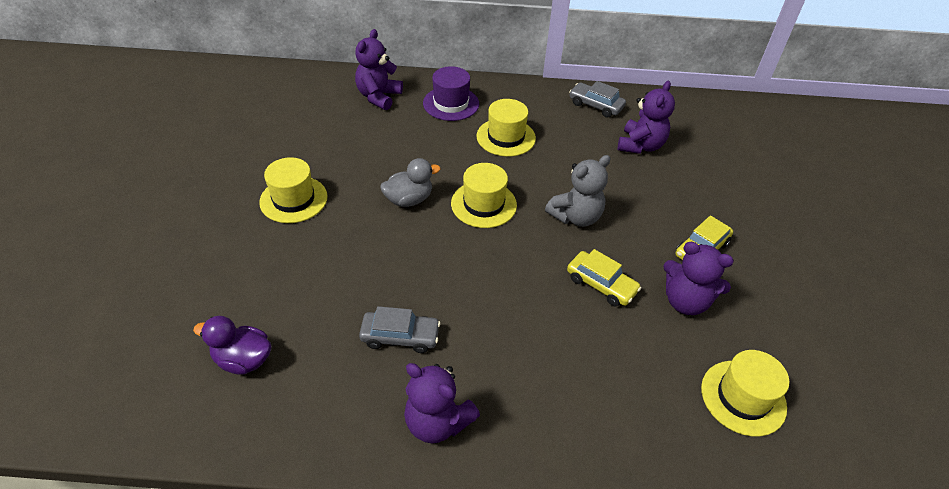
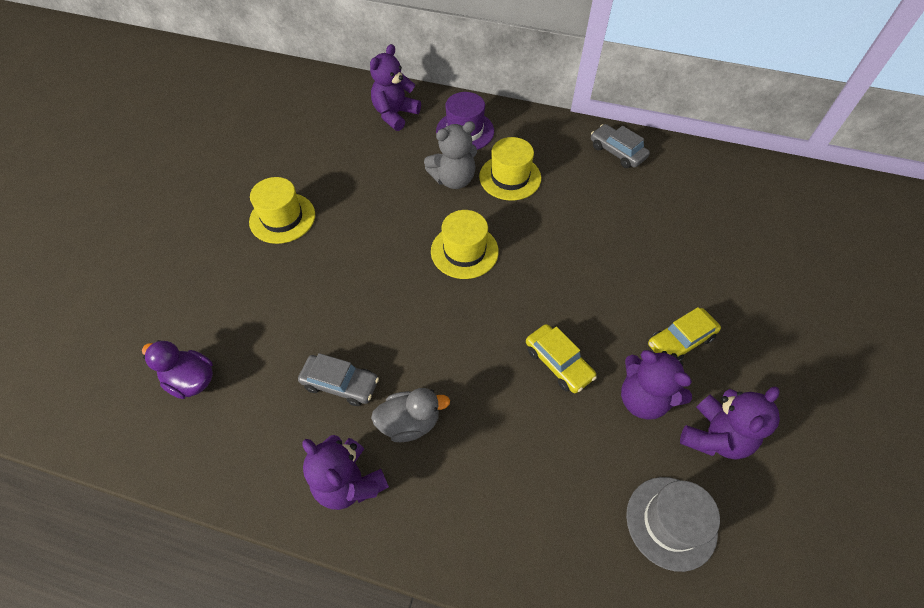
camera: 15 degrees right, 10 degrees up
grey duck [380,158,441,207] -> grey duck moved to [371,388,450,442]
grey teddy bear [545,155,611,227] -> grey teddy bear moved to [424,121,477,189]
purple teddy bear [618,81,675,154] -> purple teddy bear moved to [680,386,780,460]
yellow hat [701,350,789,437] -> grey hat [626,477,720,572]

